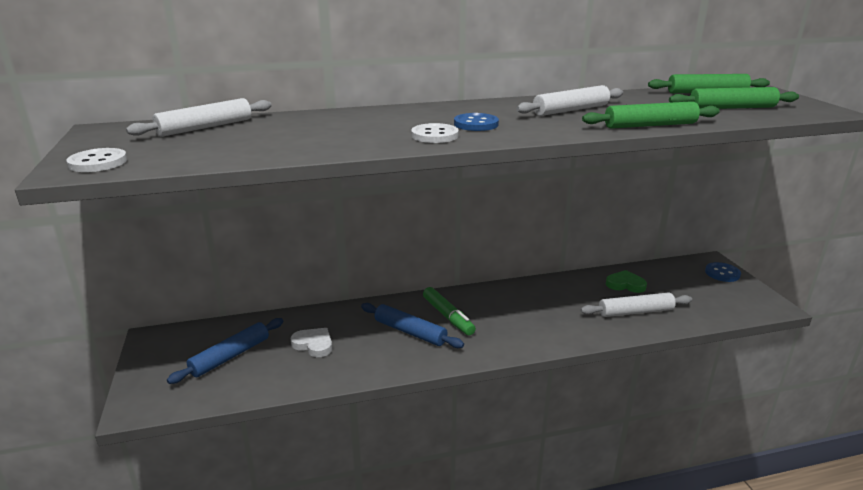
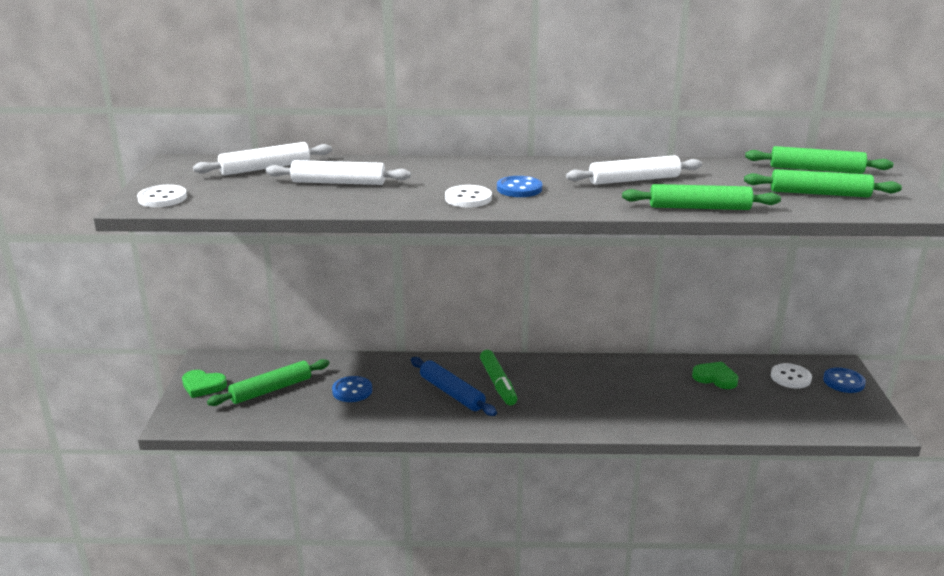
camera: 15 degrees right, 0 degrees up
blue rolling pin [167,318,283,384] -> green rolling pin [207,359,330,406]
white heart [291,328,332,357] -> blue button [332,376,372,402]
white rolling pin [580,292,692,317] -> white rolling pin moved to [266,160,411,185]
none -> green heart [182,370,227,398]
none -> white button [771,363,812,389]

